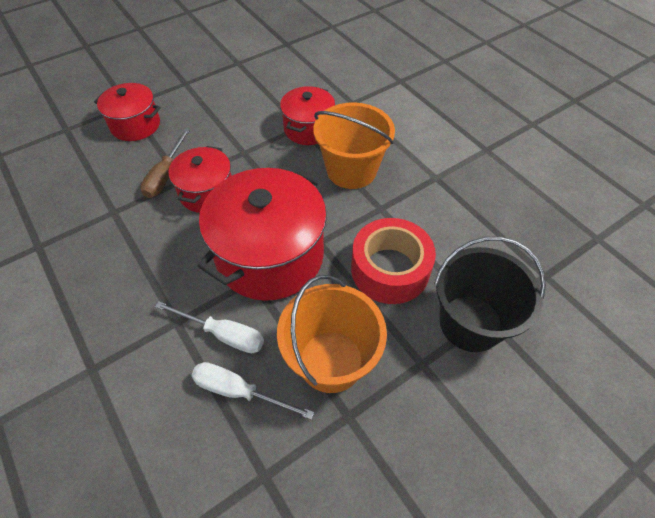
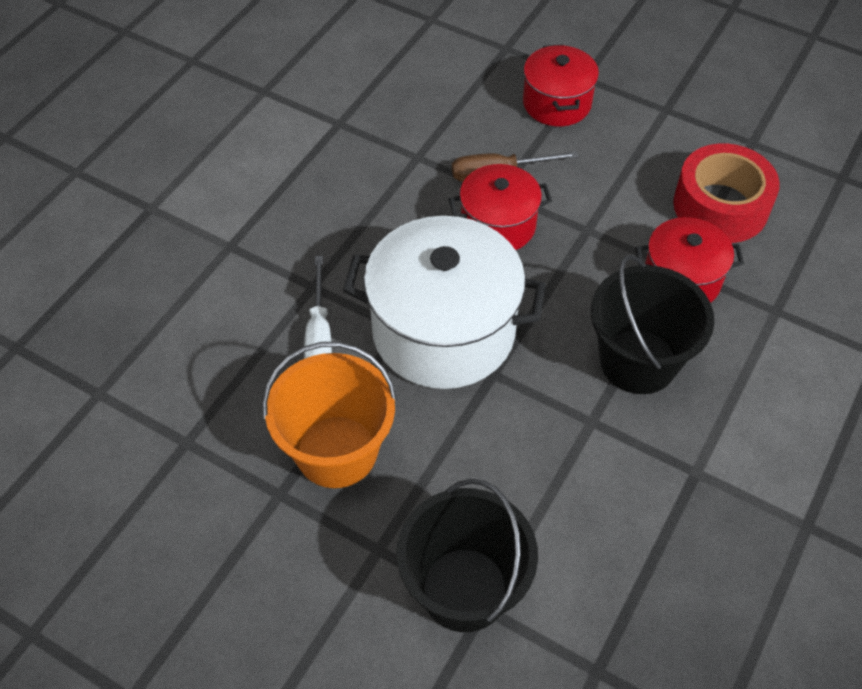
camera: 65 degrees right, 0 degrees up
white screwdriver [191,362,314,420] -> none
red pot [198,168,327,301] -> white pot [343,216,546,389]
orange bucket [313,102,395,189] -> black bucket [591,255,714,394]
red tape [351,218,436,304] -> red tape moved to [673,143,780,243]

